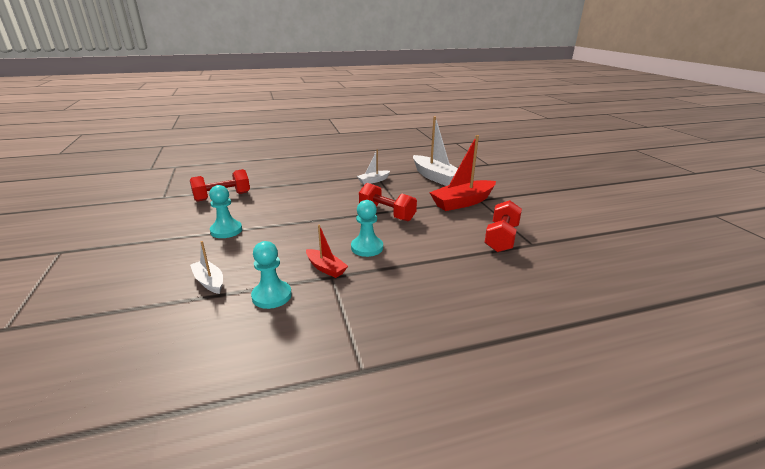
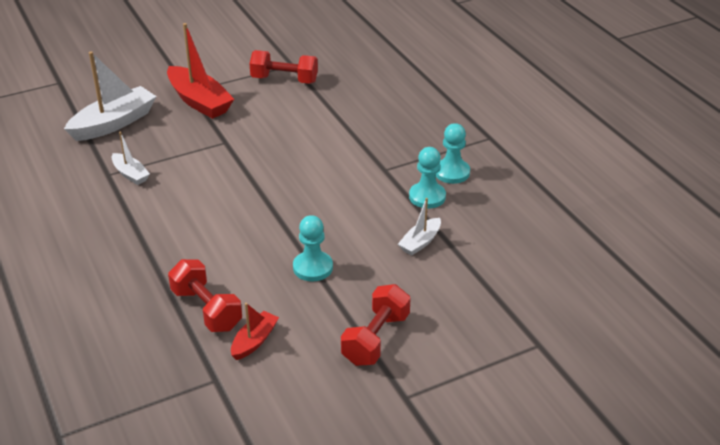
camera: 100 degrees left, 10 degrees up
red boat [306,225,348,278] -> red boat moved to [231,303,279,360]
turquoise pawn [351,200,383,257] -> turquoise pawn moved to [435,123,470,184]
red dumbbell [359,183,417,221] -> red dumbbell moved to [341,284,411,366]

